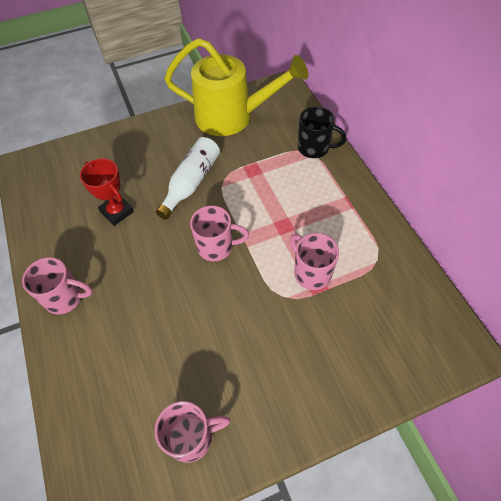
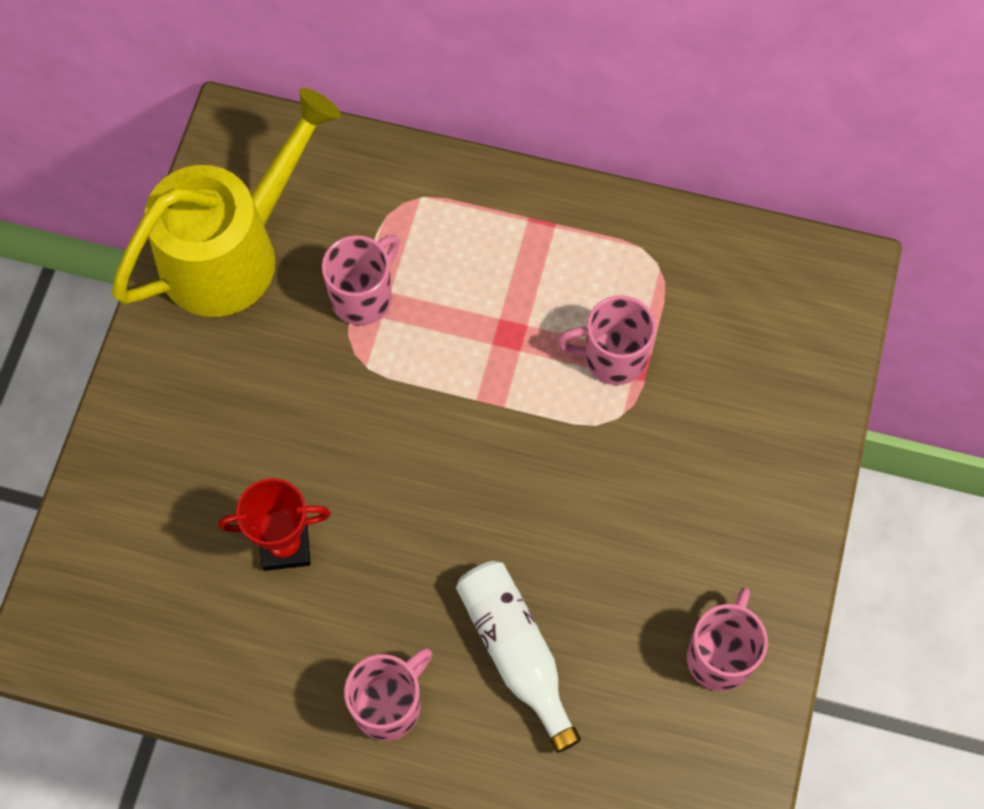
camera: 55 degrees left, 10 degrees up
white bottle [156,137,220,219] -> white bottle moved to [456,561,581,753]
pink mug [190,205,249,261] -> pink mug moved to [322,235,399,325]
black mug [298,107,347,158] -> none

